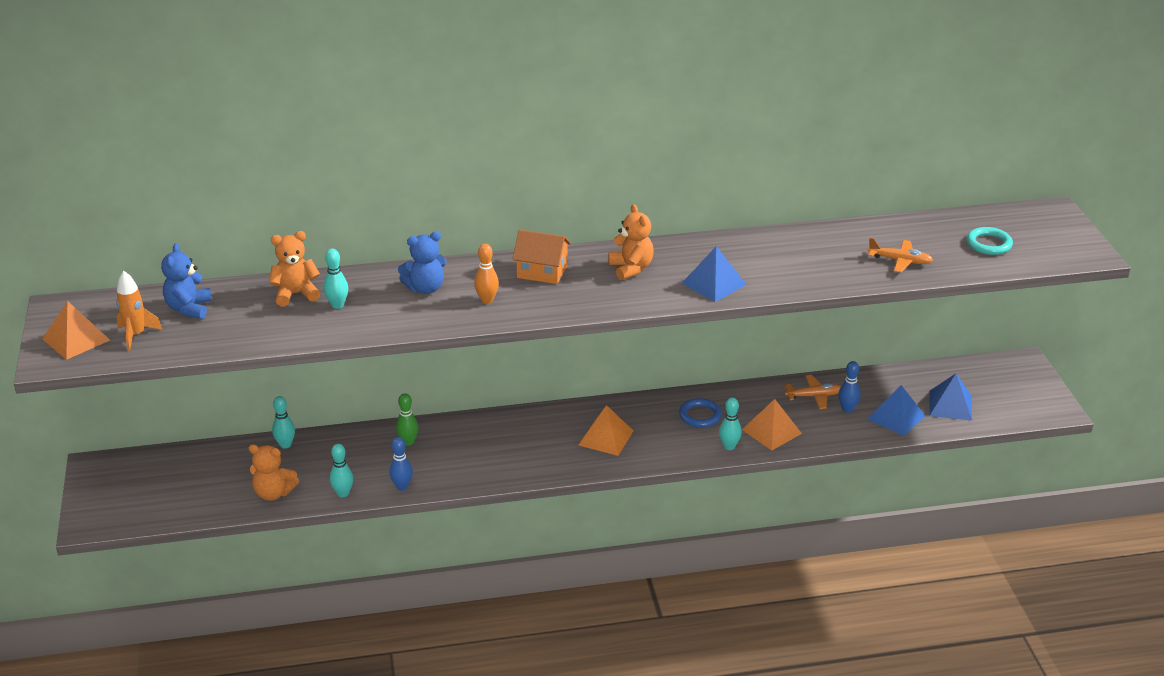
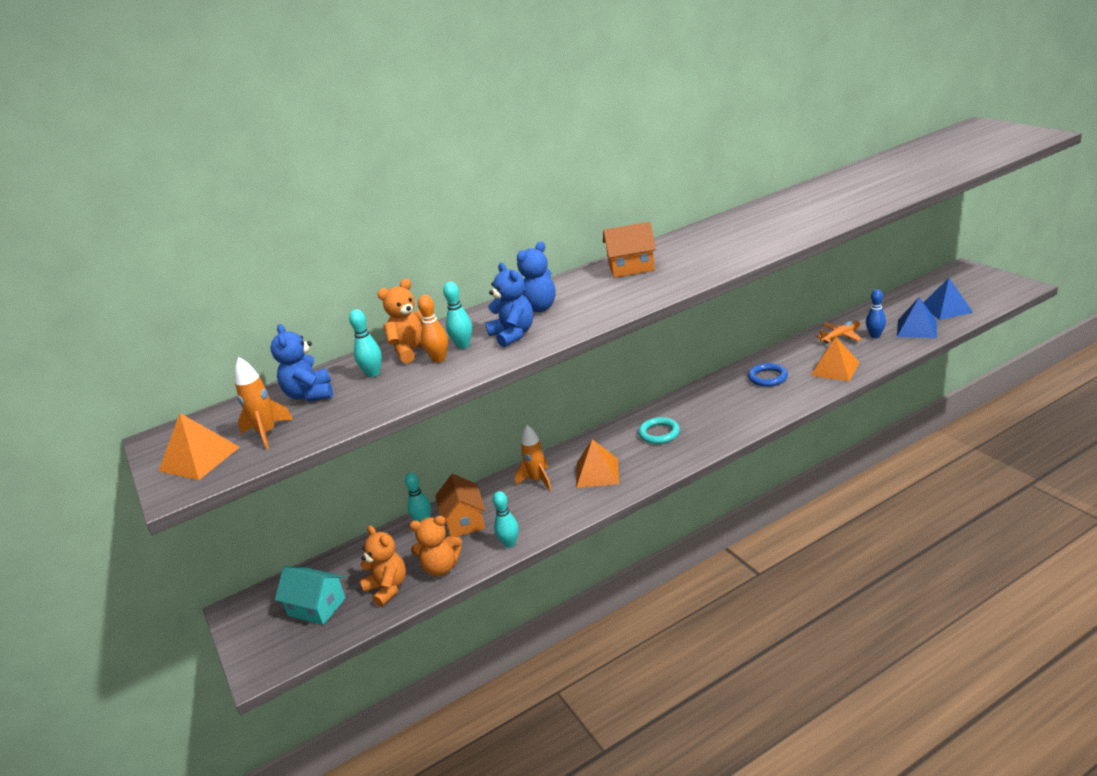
camera: 15 degrees left, 5 degrees down
blue bowling pin [389,437,413,491] -> none
green bowling pin [396,393,419,446] -> orange rocket [515,425,552,491]
orange bowling pin [474,244,499,304] -> orange bowling pin moved to [418,295,448,363]
orange pyramid [579,405,633,456] -> orange pyramid moved to [576,439,619,488]
orange teddy bear [608,204,654,280] -> orange teddy bear moved to [359,525,406,607]
blue pyramid [682,246,747,302] -> none
turquoise bowling pin [719,398,742,450] -> turquoise bowling pin moved to [349,309,382,377]
orange plane [868,238,933,272] -> none
turquoise ring [967,227,1013,255] -> turquoise ring moved to [638,417,680,444]
none -> turquoise house [275,566,346,625]
none -> orange house [435,474,486,537]
none -> blue teddy bear [486,263,533,347]

